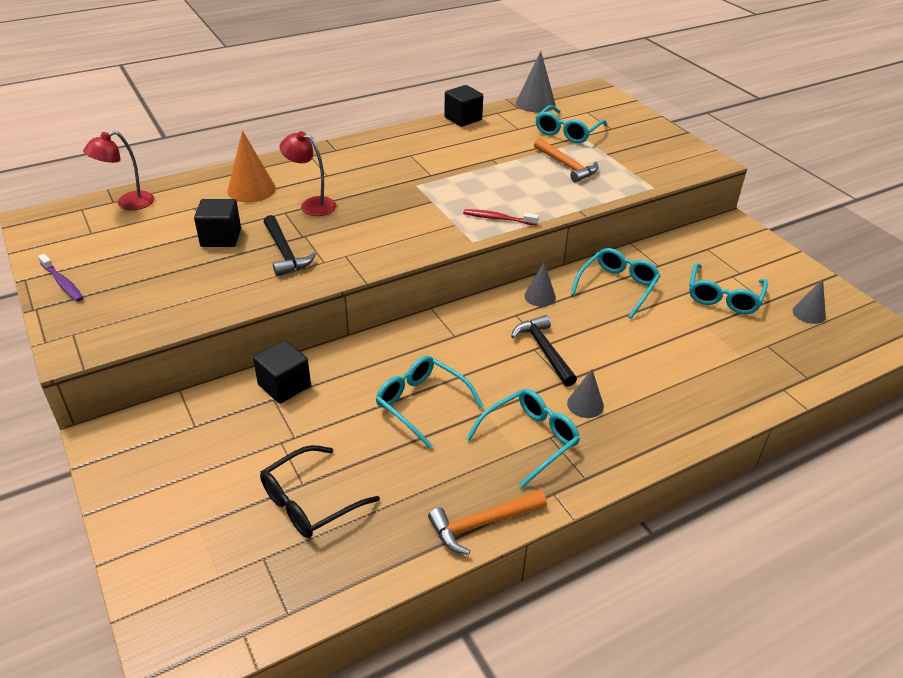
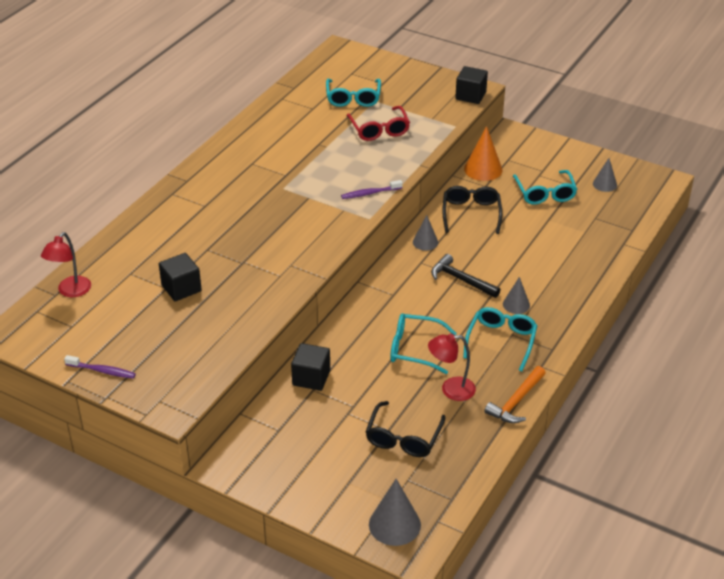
camera: 30 degrees left, 0 degrees up
orange cone [227,130,276,202] -> orange cone moved to [464,126,502,181]
black hammer [264,215,316,276] -> none
red lamp [279,131,337,216] -> red lamp moved to [428,333,476,401]
black cube [444,85,483,127] -> black cube moved to [455,66,488,104]
red toothbrush [463,209,539,226] -> purple toothbrush [341,180,403,199]
grey cone [516,51,556,113] -> grey cone moved to [369,479,421,546]
orange hammer [534,138,599,182] -> red glasses [347,106,410,141]
turquoise glasses [570,248,661,319] -> black glasses [442,186,502,234]

